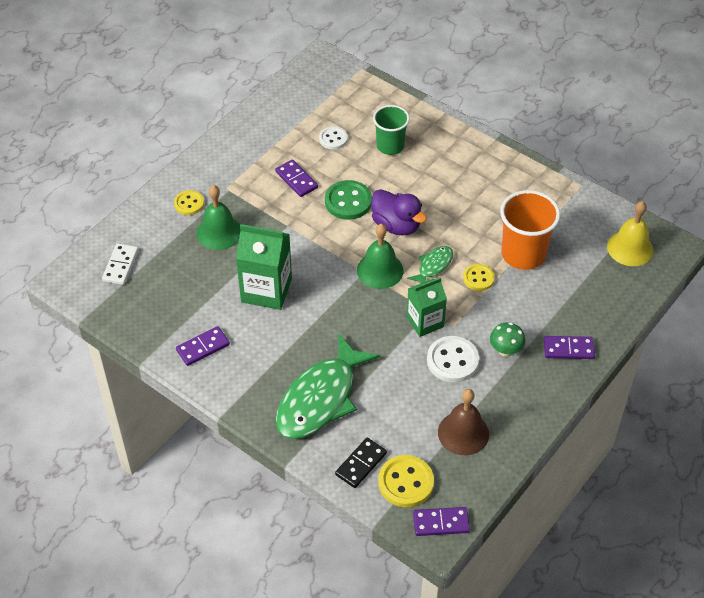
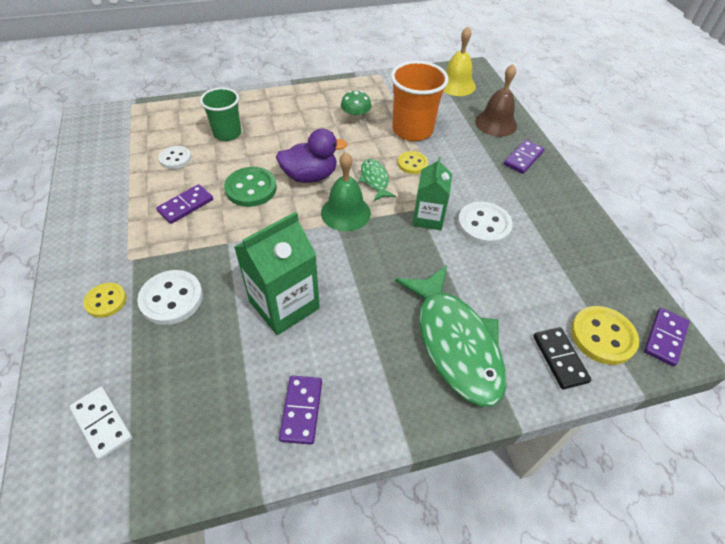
camera: 55 degrees left, 0 degrees up
green bell [196,185,240,250] -> white button [137,270,203,325]
purple domino [275,159,318,197] -> purple domino turned 45 degrees counterclockwise [156,184,213,224]
brown bell [438,389,489,455] -> brown bell moved to [475,64,517,137]
green mushroom [490,322,526,357] -> green mushroom moved to [341,91,371,124]

